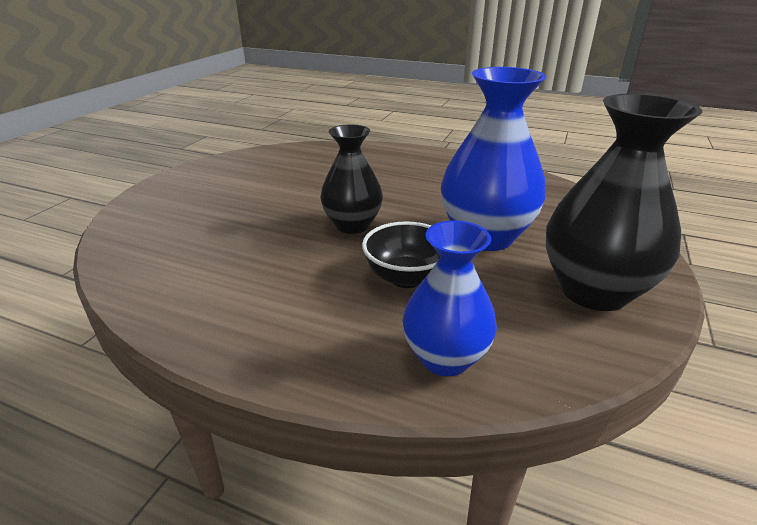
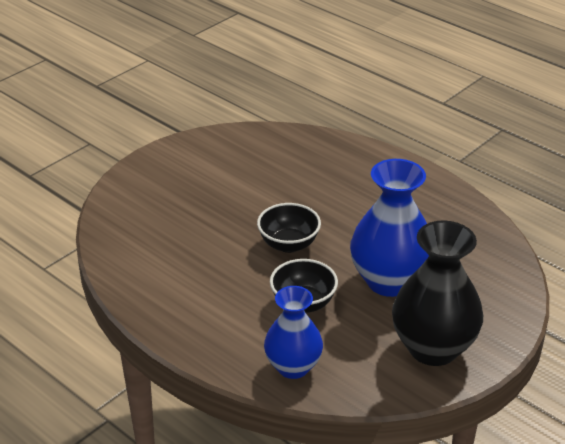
camera: 20 degrees right, 5 degrees up
black vase [320,124,383,234] -> black bowl [257,203,321,253]

